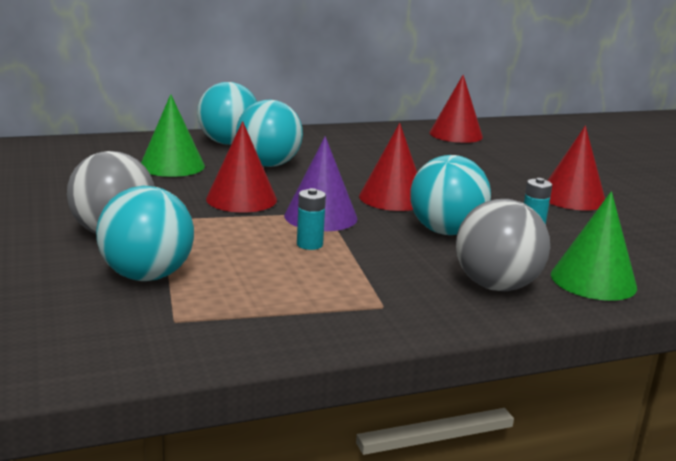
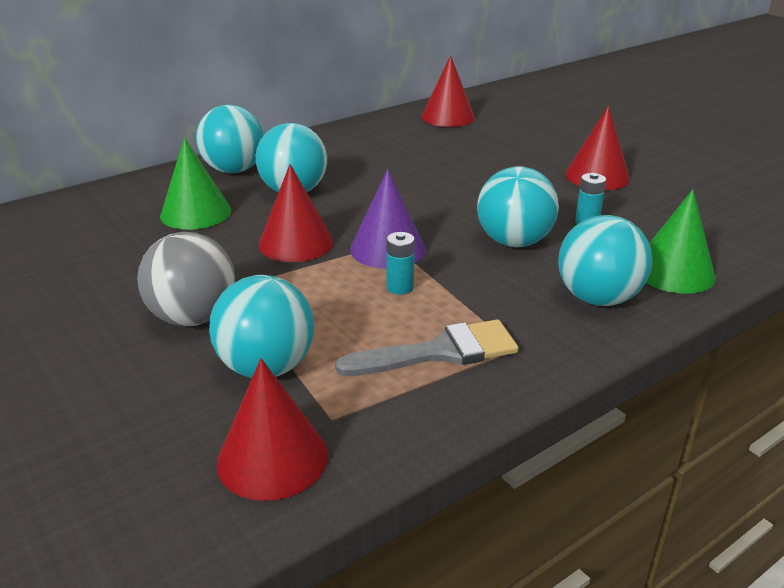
camera: 15 degrees left, 10 degrees up
red cone [359,123,417,211] -> red cone moved to [216,358,328,501]
grey ball [456,199,550,291] -> turquoise ball [558,215,653,306]
none -> grey brush [335,319,519,376]

